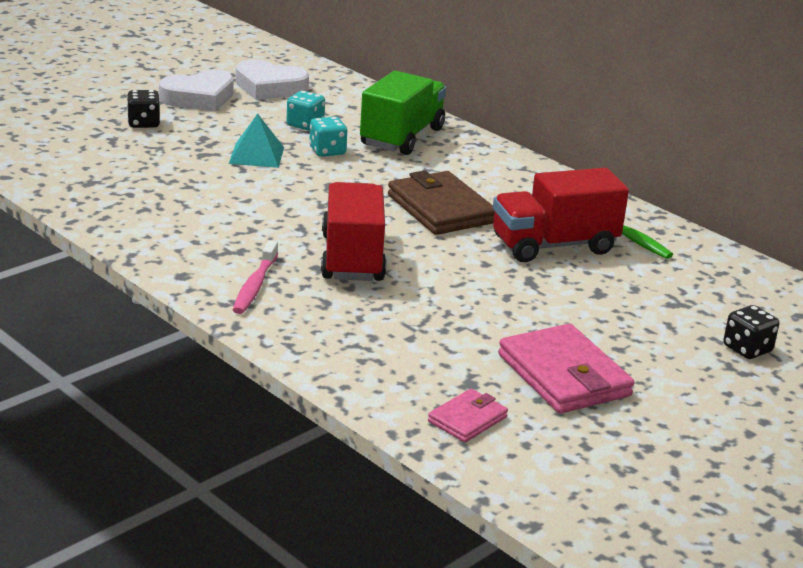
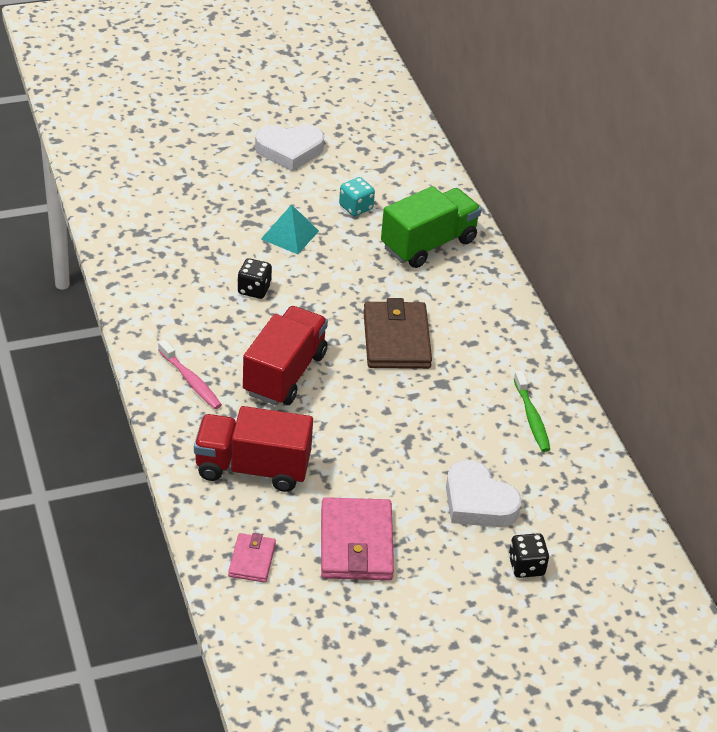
camera: 25 degrees right, 15 degrees up
black dice [127,90,160,128] -> black dice moved to [237,258,272,299]
pink toothbrush [233,240,278,314] -> pink toothbrush turned 75 degrees counterclockwise [158,339,222,409]
white heart [236,59,309,100] -> white heart moved to [446,460,522,527]
turquoise dice [309,117,348,157] -> none
pink wallet [428,389,508,442] -> pink wallet turned 60 degrees counterclockwise [228,533,276,583]
red truck [493,168,629,262] -> red truck moved to [194,406,313,492]

